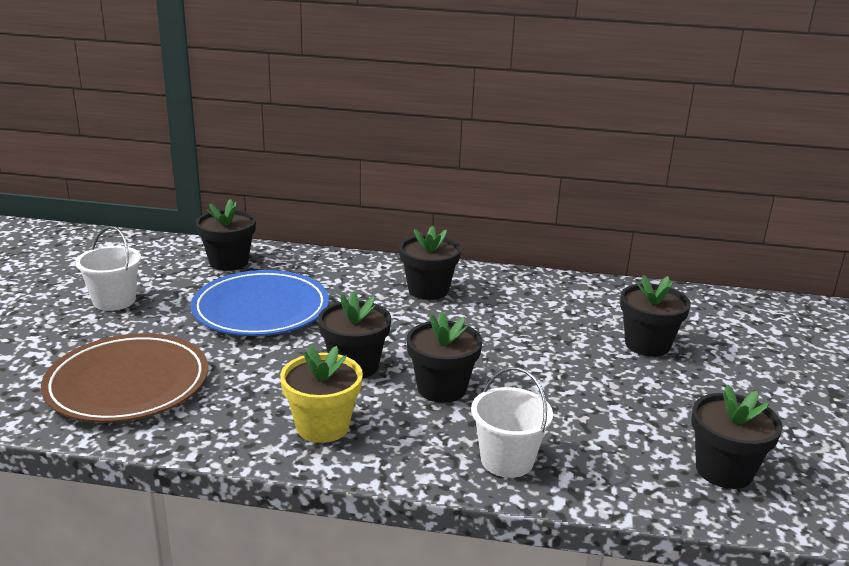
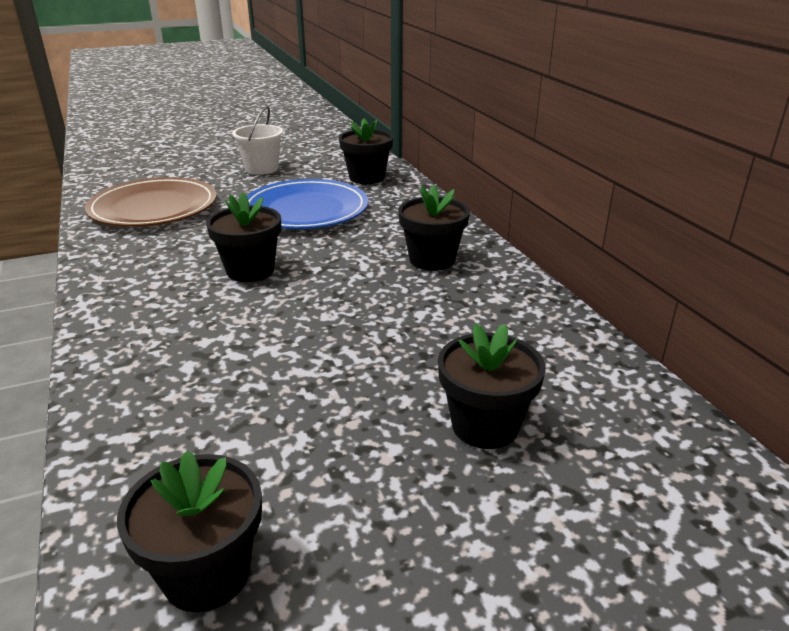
camera: 60 degrees right, 5 degrees up
yellow flower pot [280,345,363,443] -> none
black flower pot [407,312,482,403] -> none
white bucket [471,367,553,478] -> none

